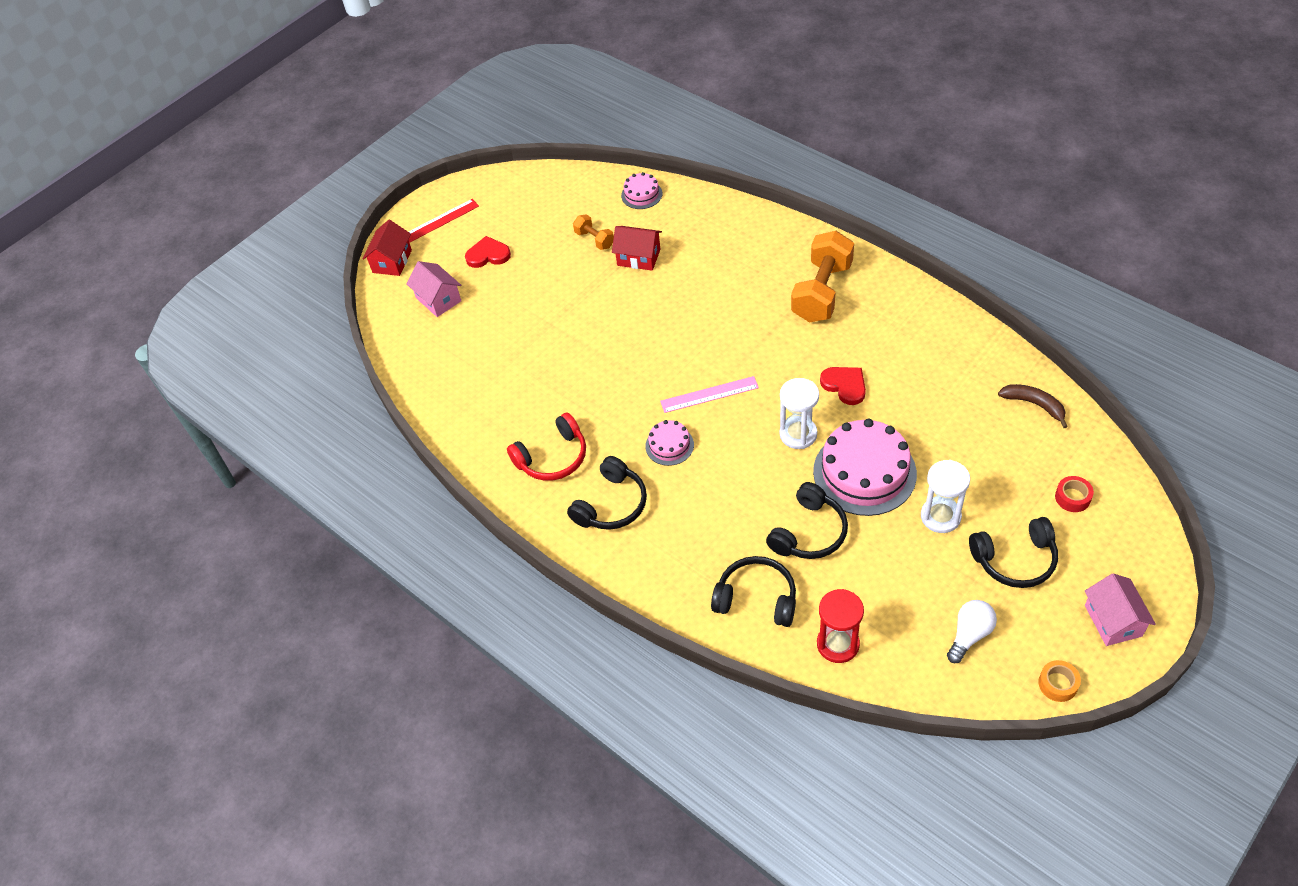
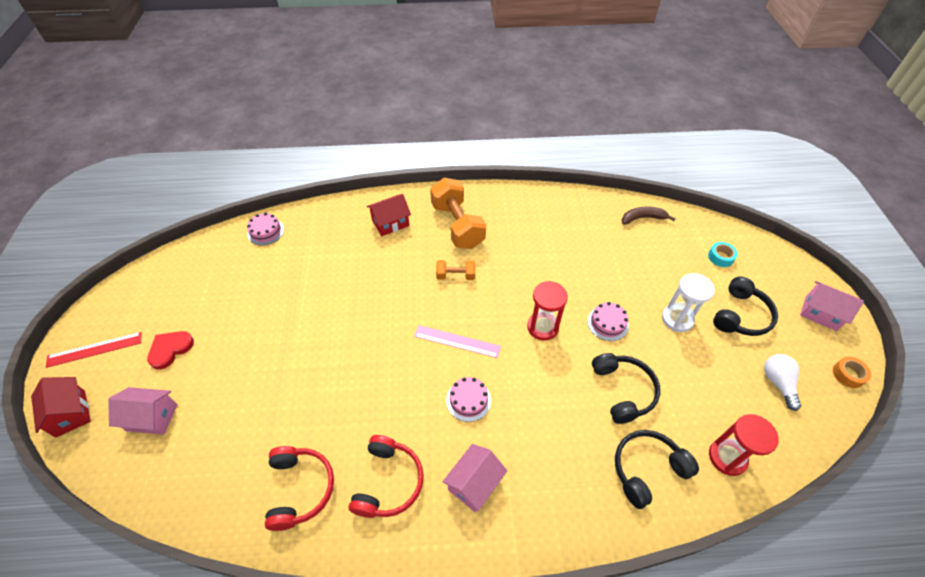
camera: 50 degrees left, 0 degrees up
red ruler [409,199,479,243] -> red ruler turned 60 degrees clockwise [46,332,142,368]
black headphones [567,456,647,530] -> pink house [442,444,507,512]
orange dumbbell [573,214,614,250] -> orange dumbbell moved to [436,260,475,280]
red house [612,226,662,271] -> red house moved to [367,194,411,236]
pink ruler [660,376,759,413] -> pink ruler turned 75 degrees clockwise [414,325,501,358]
white hourglass [779,378,819,449] -> red hourglass [527,281,568,341]
pink cake [813,419,917,516] -> pink cake [587,302,629,341], size x0.49
red heart [820,367,866,405] -> none
red tape [1055,476,1094,512] -> turquoise tape [708,242,738,267]
none -> red headphones [265,446,334,531]

